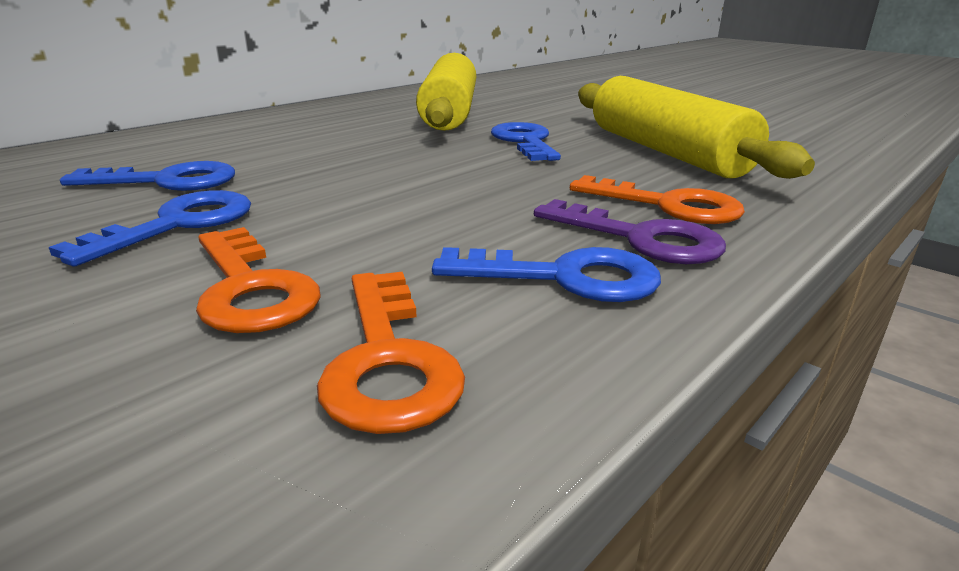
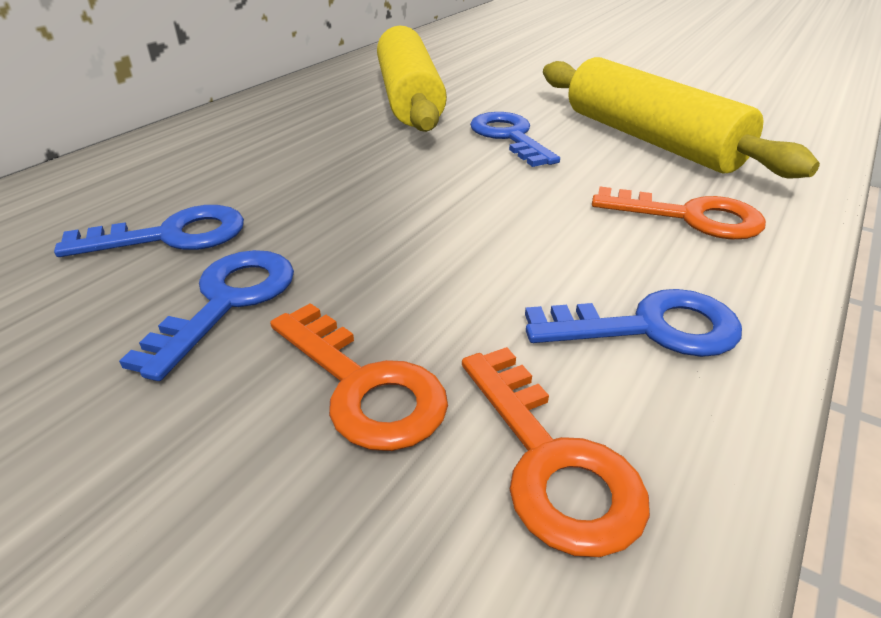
camera: 10 degrees left, 10 degrees up
purple key [534,199,726,264] -> none

